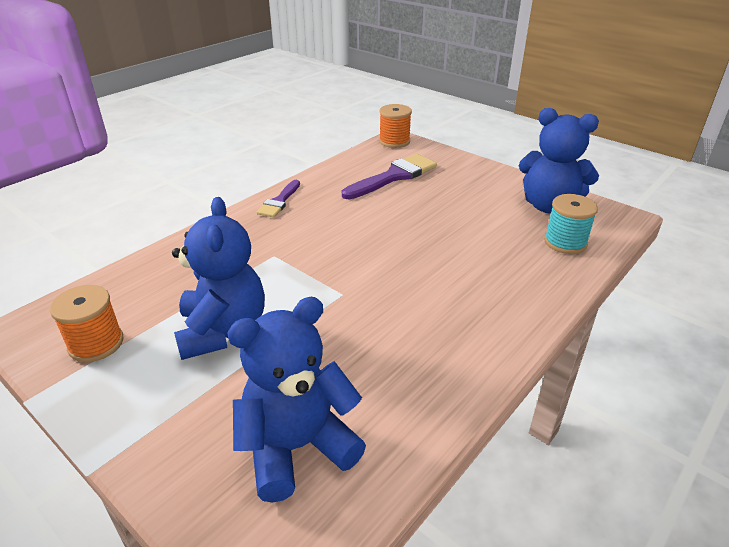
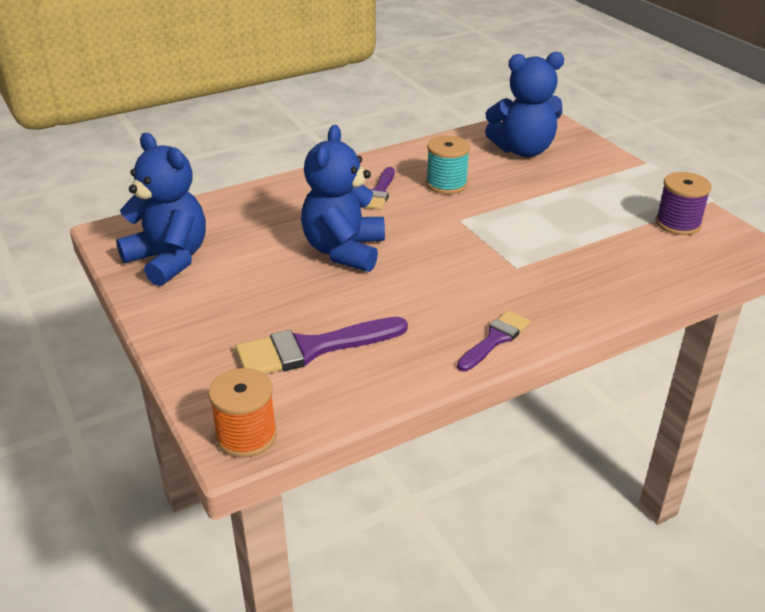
camera: 160 degrees left, 0 degrees up
orange spool [50,285,123,362] -> purple spool [656,172,712,235]
blue teddy bear [172,197,265,360] -> blue teddy bear moved to [301,125,385,272]
turquoise spool [544,194,598,254] -> turquoise spool moved to [426,135,470,194]
none -> purple brush [364,167,395,210]

